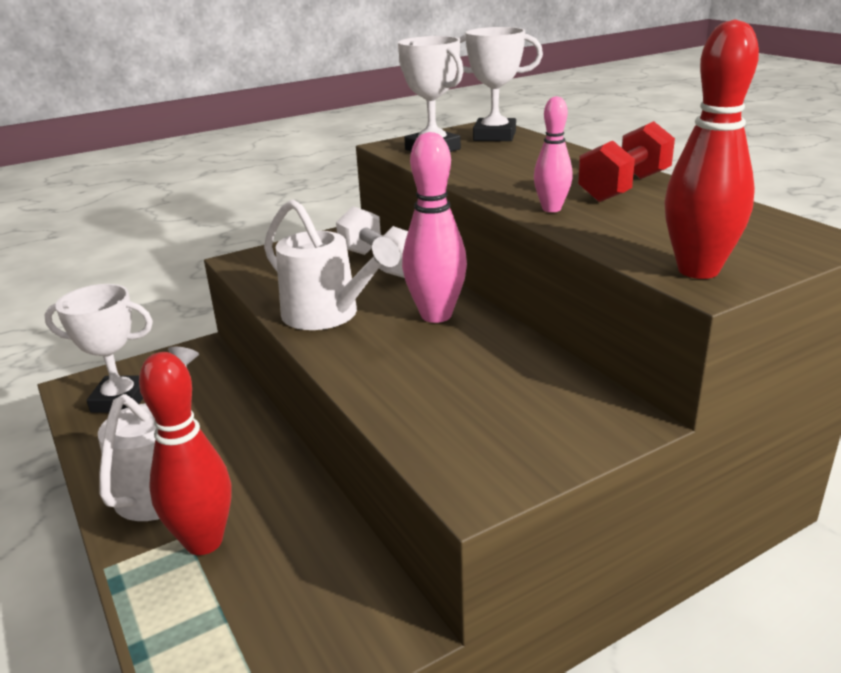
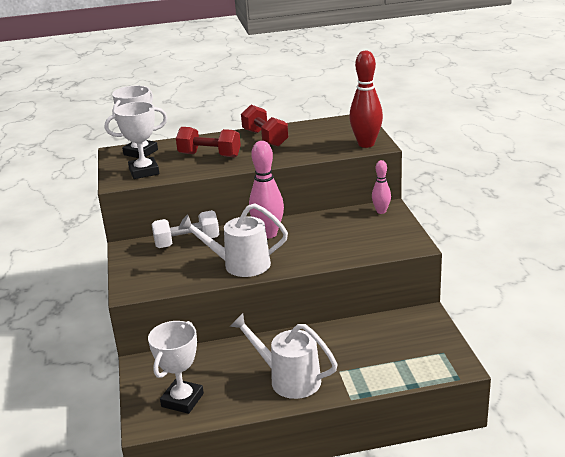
camera: 70 degrees left, 0 degrees up
red bowling pin [139,352,231,555] -> none
white watering can [264,199,400,330] -> white watering can turned 150 degrees counterclockwise [178,203,288,277]
pink bowling pin [534,96,573,212] -> pink bowling pin moved to [372,160,391,214]
none -> red dumbbell [176,127,241,157]

